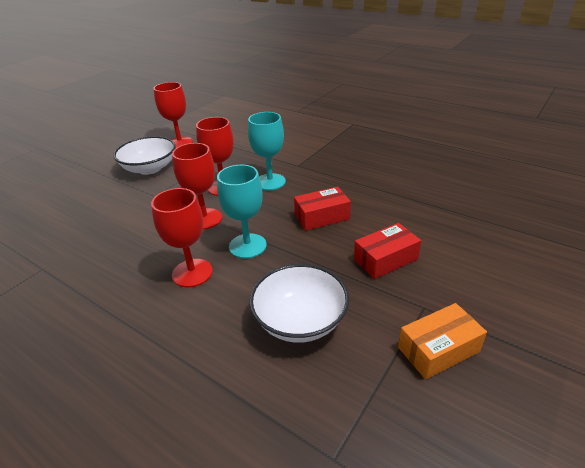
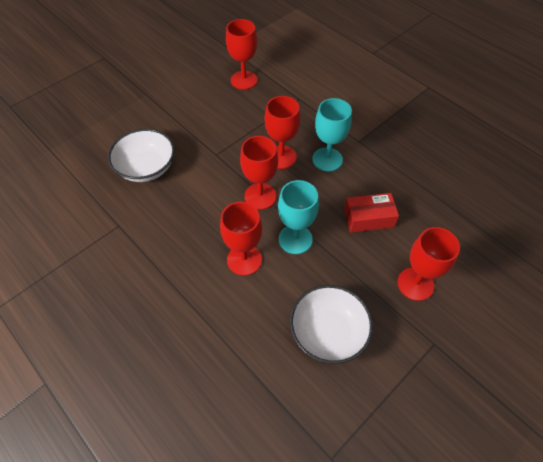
camera: 10 degrees right, 20 degrees up
white bowl [113,136,175,175] -> white bowl moved to [108,129,175,182]
red box [354,223,421,279] -> red goblet [397,227,460,301]
orange box [398,303,487,380] -> none

